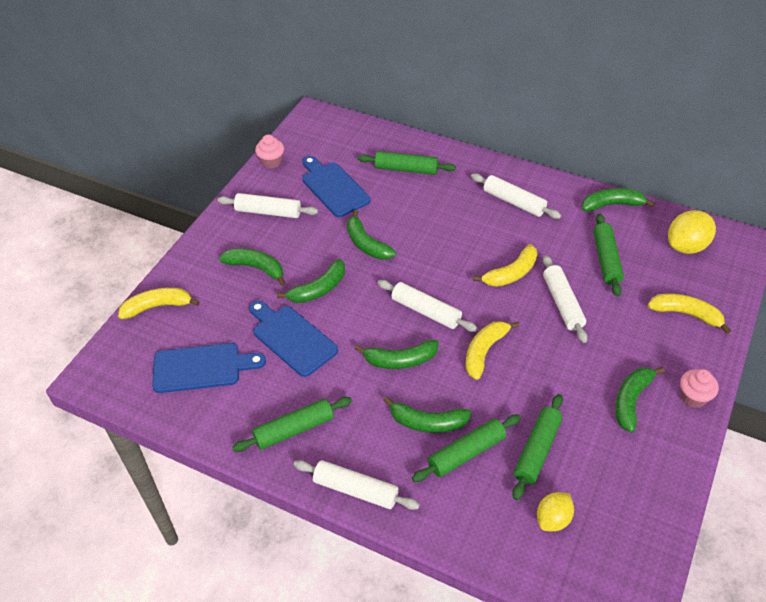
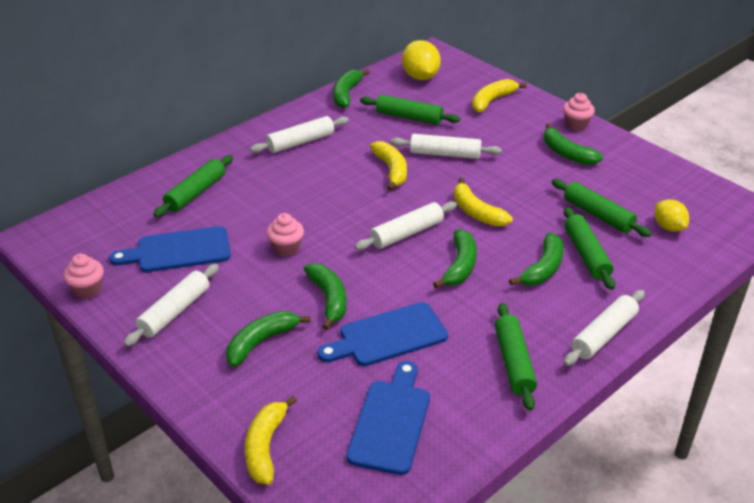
camera: 70 degrees left, 10 degrees down
green banana [347,210,396,260] -> pink cupcake [267,213,304,257]

